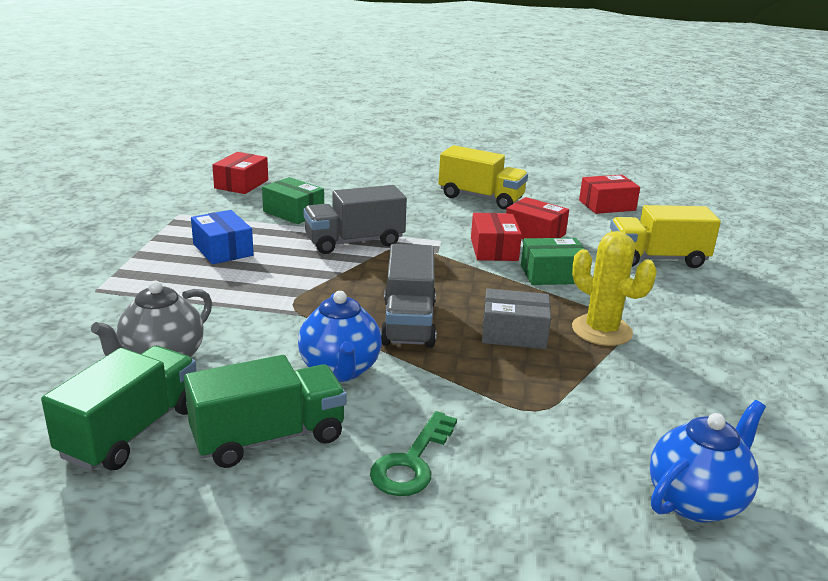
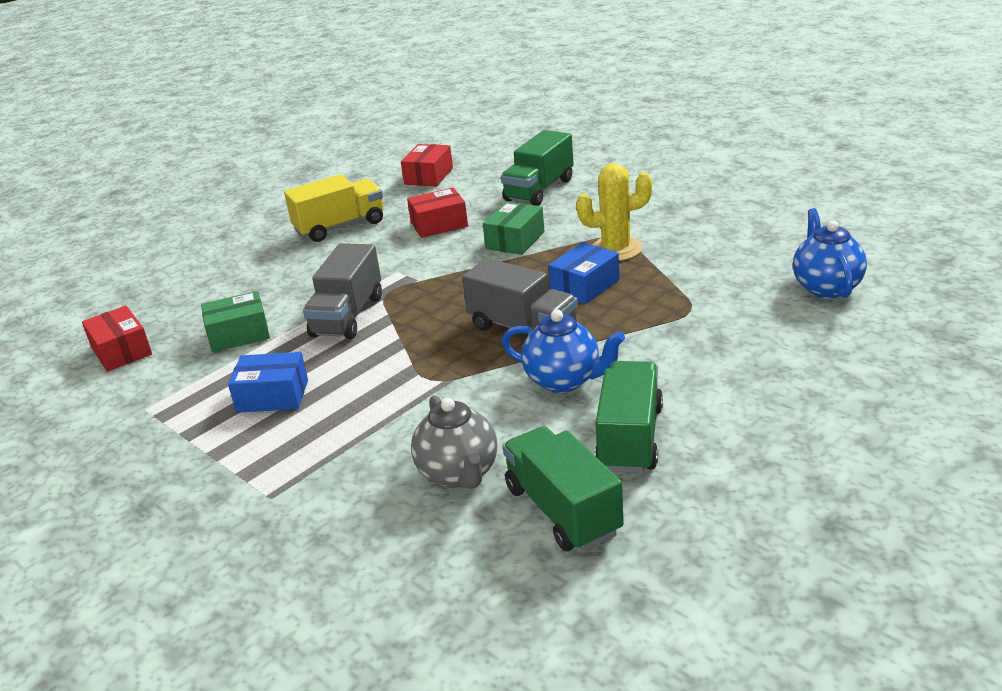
camera: 50 degrees left, 5 degrees up
green key [370,411,457,496] -> none
red box [471,213,522,261] -> none
grey box [482,288,551,349] -> blue box [548,242,620,304]
yellow truck [610,205,721,268] -> green truck [501,130,574,206]

